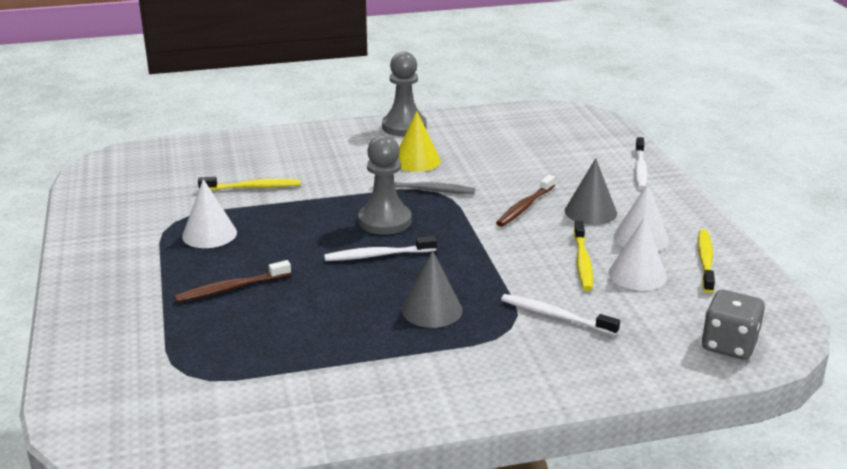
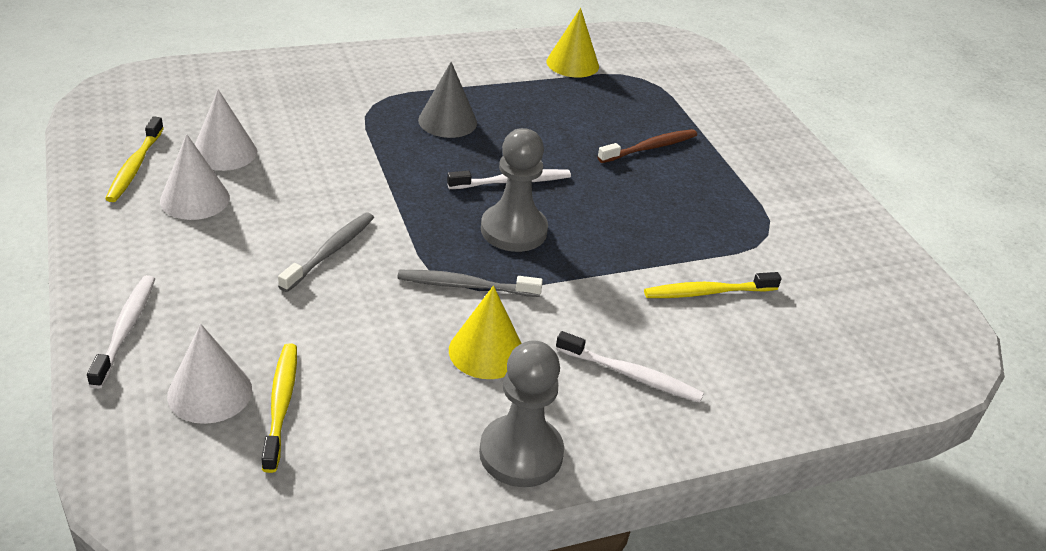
camera: 170 degrees right, 10 degrees up
white cone [182,179,237,248] -> white cone moved to [167,324,252,424]
brown toothbrush [496,175,555,227] -> grey toothbrush [278,213,374,292]
white toothbrush [501,294,620,336] -> white toothbrush moved to [556,331,704,403]
grey cone [565,158,617,225] -> none
yellow toothbrush [574,221,593,291] -> yellow toothbrush moved to [262,343,297,473]
grey dice [702,290,765,360] -> none
none -> yellow cone [546,8,599,77]

